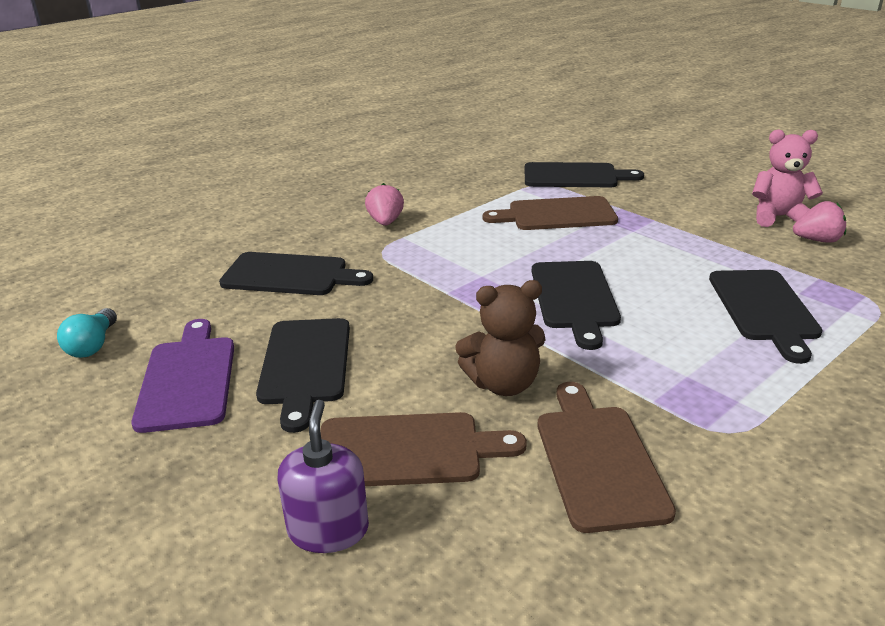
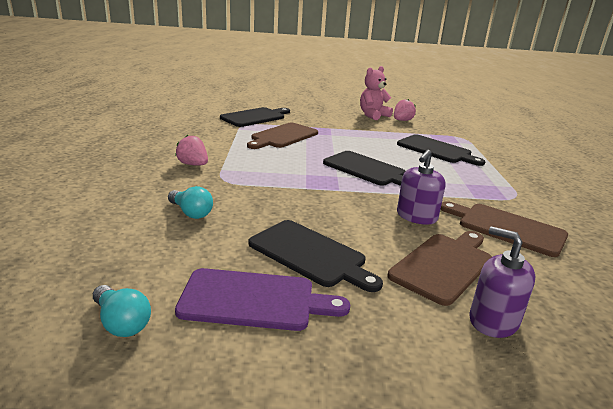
camera: 50 degrees left, 5 degrees down
purple cutting board [131,319,234,433] -> purple cutting board turned 150 degrees clockwise [175,268,350,331]
black cutting board [219,252,373,295] -> turquoise light bulb [168,186,213,219]
brown teddy bear [455,280,546,396] -> purple soap dispenser [397,150,445,225]

